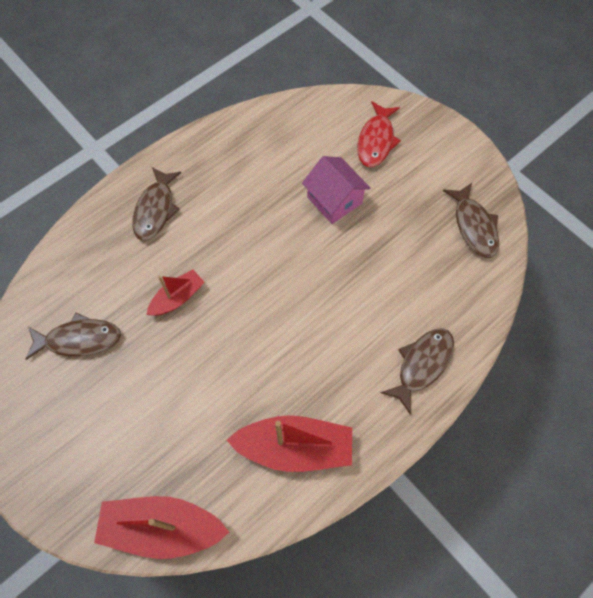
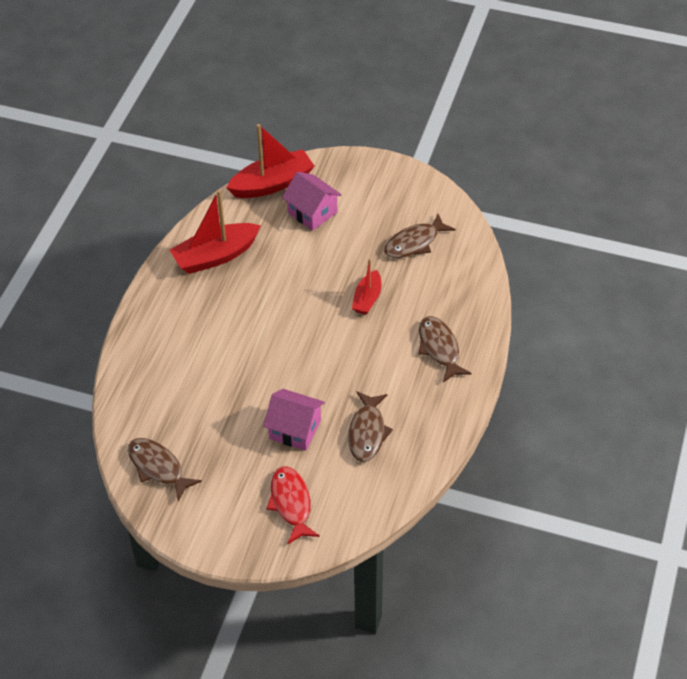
camera: 150 degrees right, 15 degrees down
brown fish [380,328,454,415] -> brown fish moved to [348,391,393,462]
none -> pink house [282,172,342,231]

